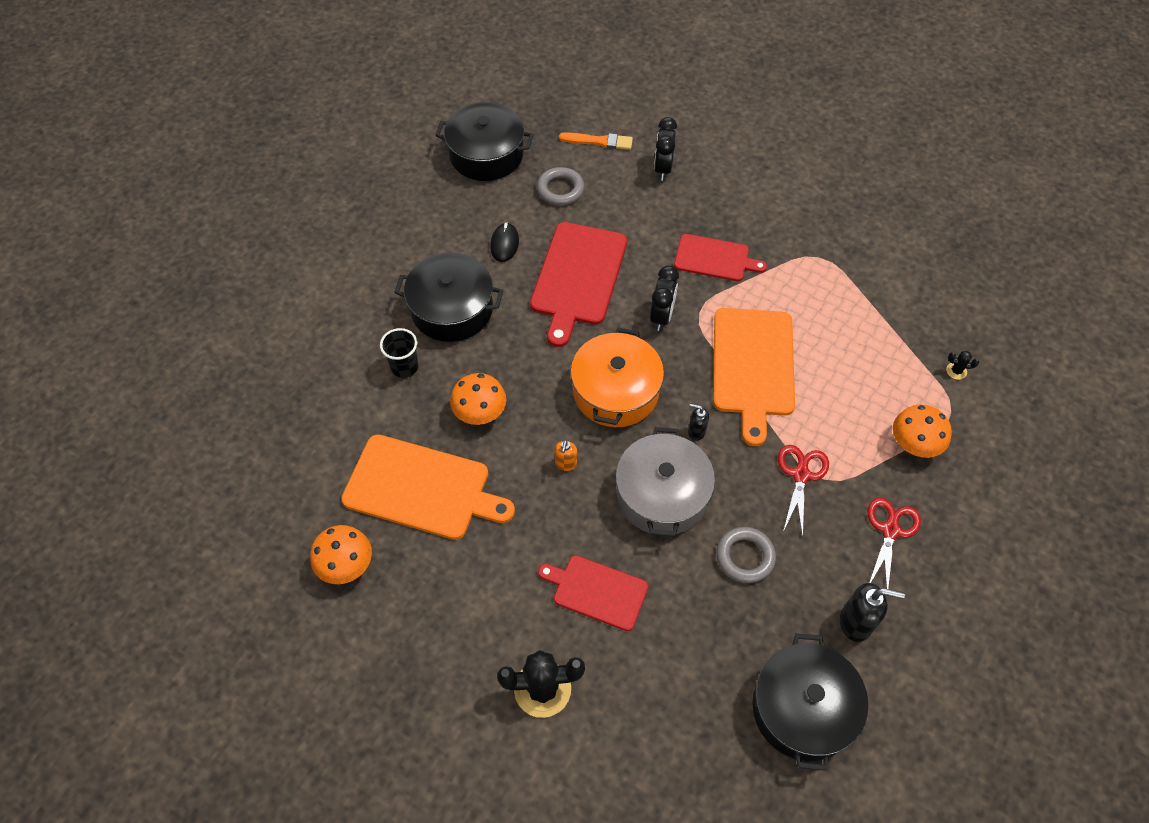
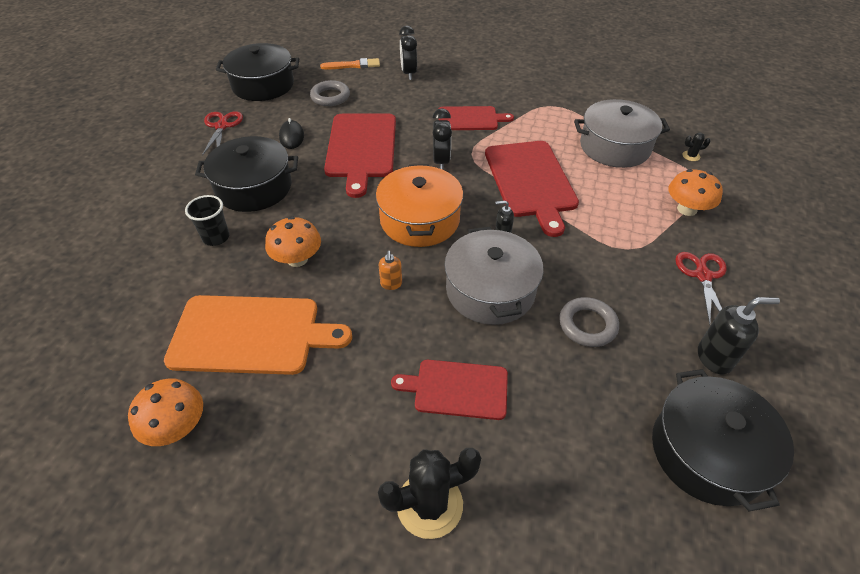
camera: 15 degrees left, 10 degrees down
orange cutting board [713,308,795,446] -> red cutting board [485,141,579,237]
red scissors [778,445,829,538] -> red scissors moved to [202,111,243,156]
none -> grey pot [574,99,670,168]

